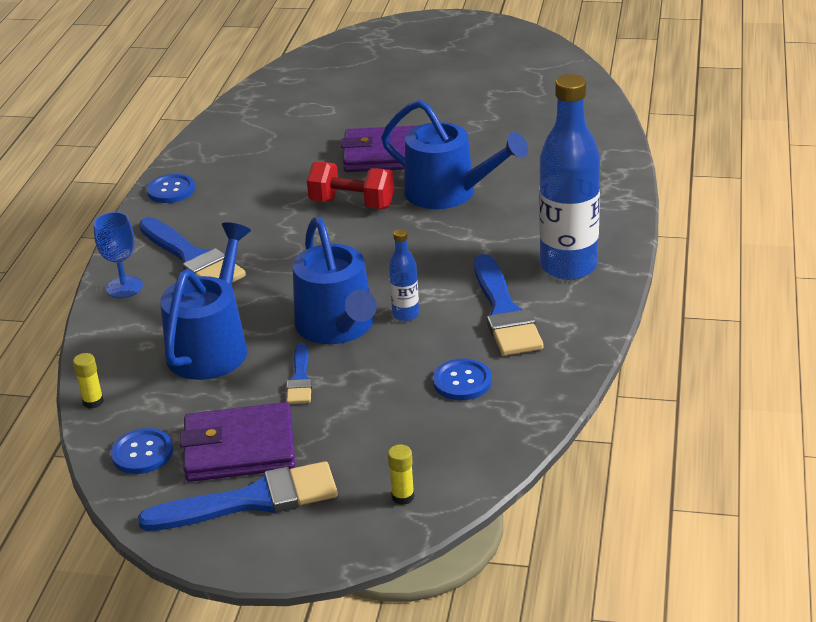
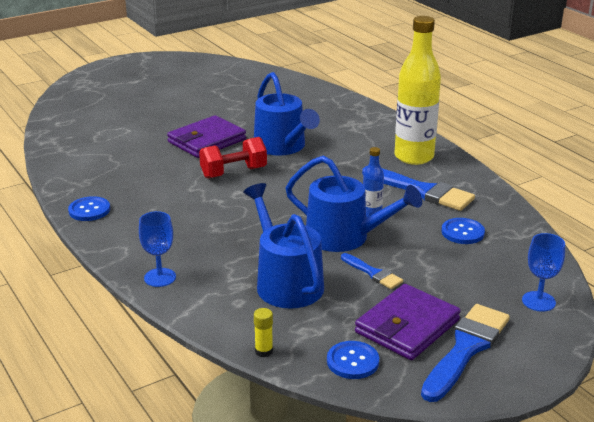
camera: 45 degrees left, 5 degrees down
blue brush [139,217,246,283] -> none
blue watering can [381,100,528,209] -> blue watering can turned 75 degrees clockwise [254,72,320,156]
yellow glue stick [388,444,415,505] -> blue goblet [522,233,565,312]
blue bottle [539,74,600,280] -> yellow bottle [394,16,441,165]

